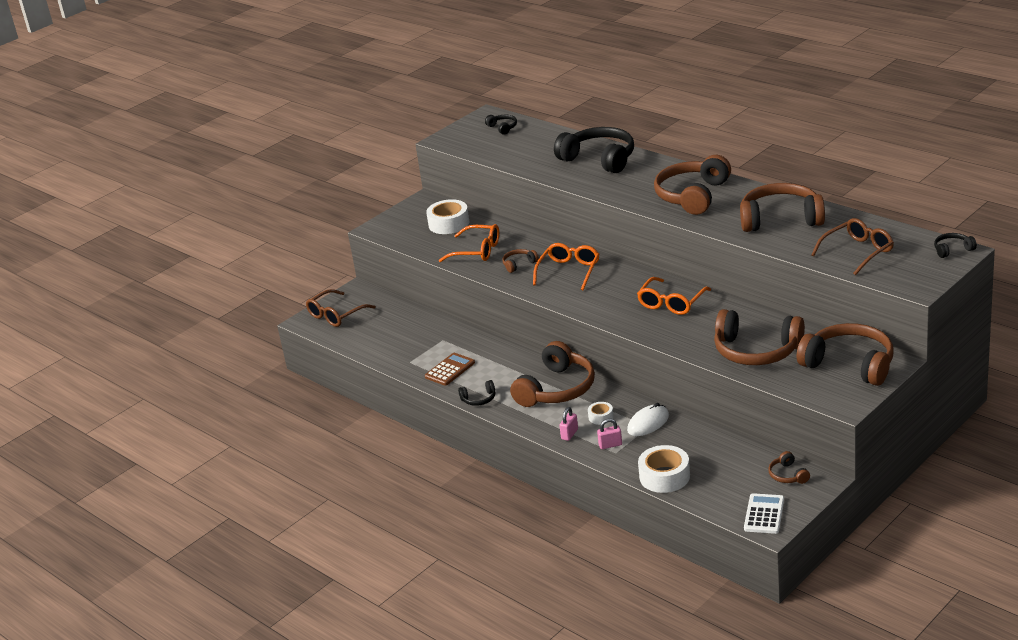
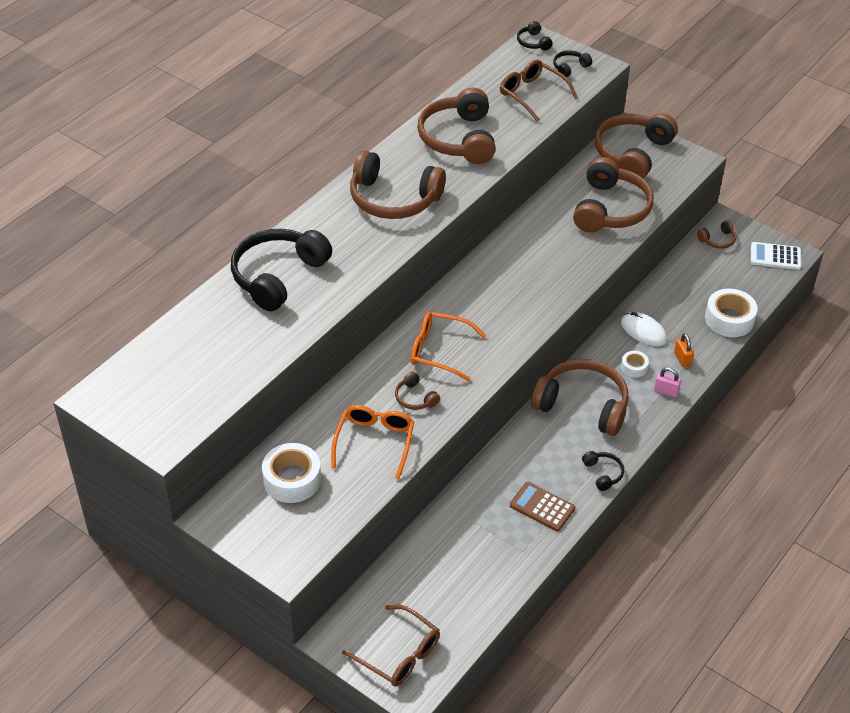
camera: 100 degrees left, 15 degrees up
black headphones [485,115,517,135] -> black headphones moved to [553,50,592,77]
pink padlock [597,418,622,449] -> orange padlock [674,333,694,367]
orange glasses [637,277,711,315] -> none

